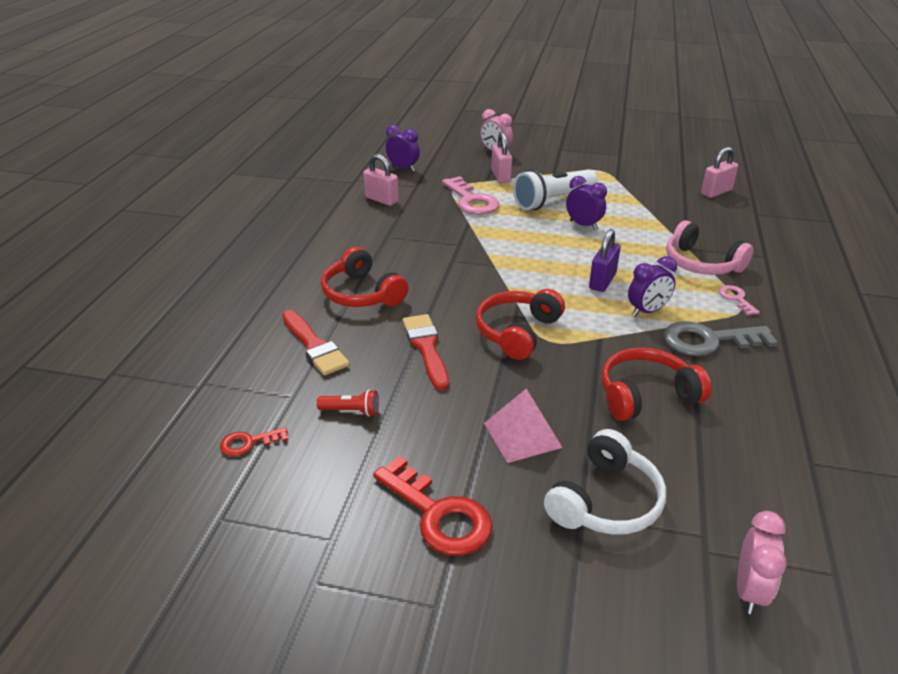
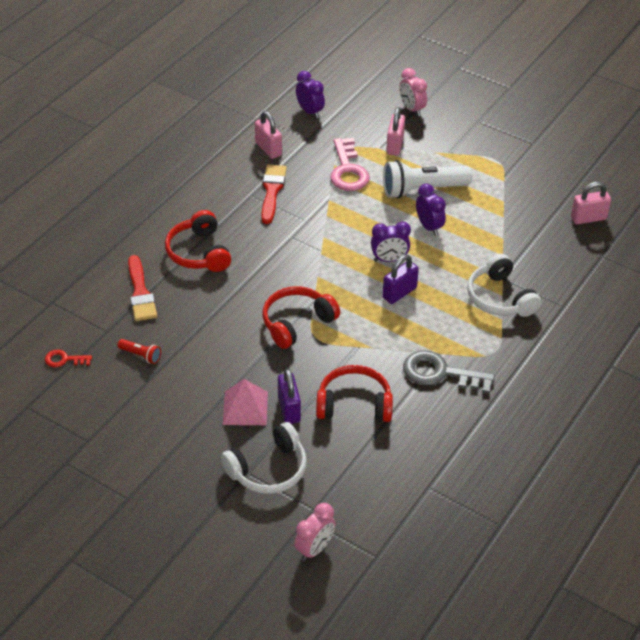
camera: 20 degrees right, 10 degrees up
red key [373,456,493,556] -> none
red brush [403,314,449,390] -> red brush moved to [261,165,287,224]
purple clock [628,256,677,316] -> purple clock moved to [371,222,411,262]
pink headphones [666,221,754,275] -> white headphones [467,254,541,317]
pink key [719,285,760,316] -> none
none -> purple padlock [278,368,301,424]

